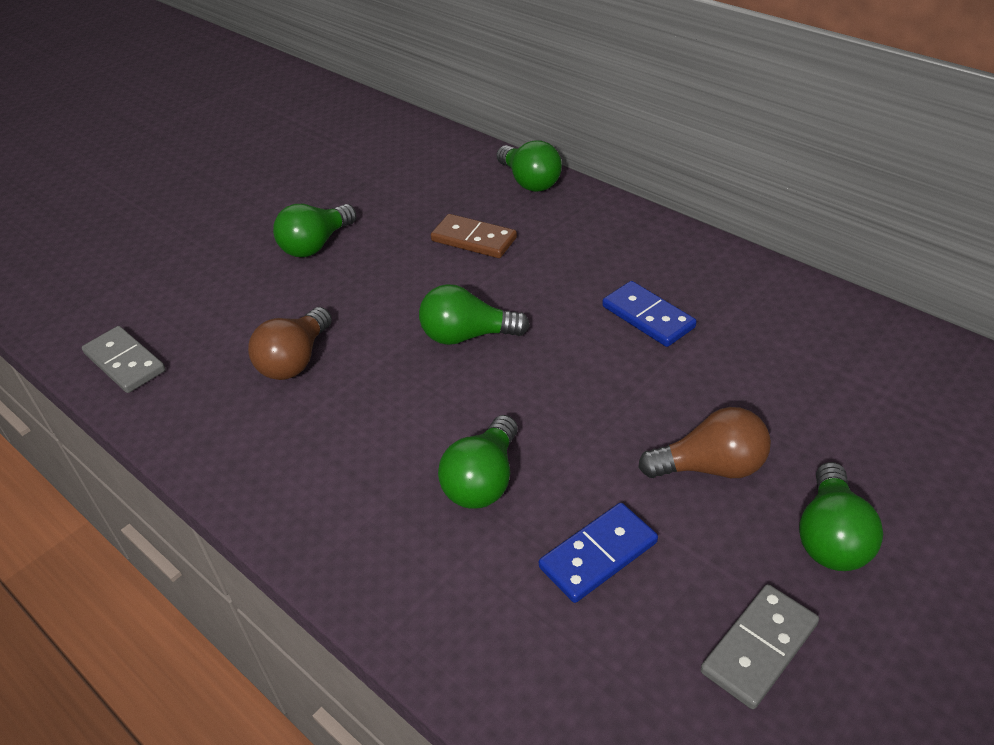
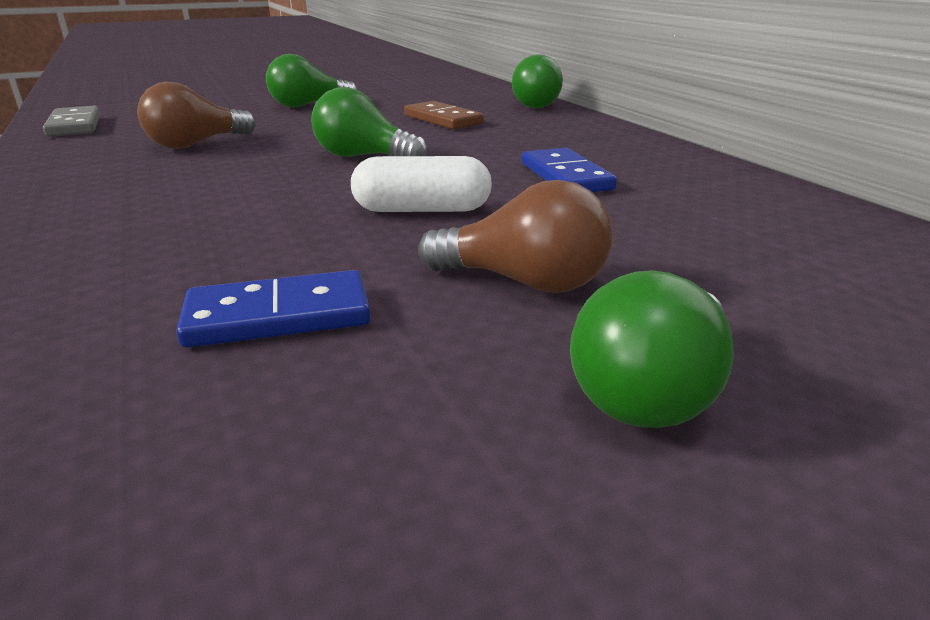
camera: 20 degrees right, 15 degrees down
green light bulb [438,415,518,509] -> none
grey domino [700,584,819,709] -> none
none -> white capsule [351,156,492,212]

